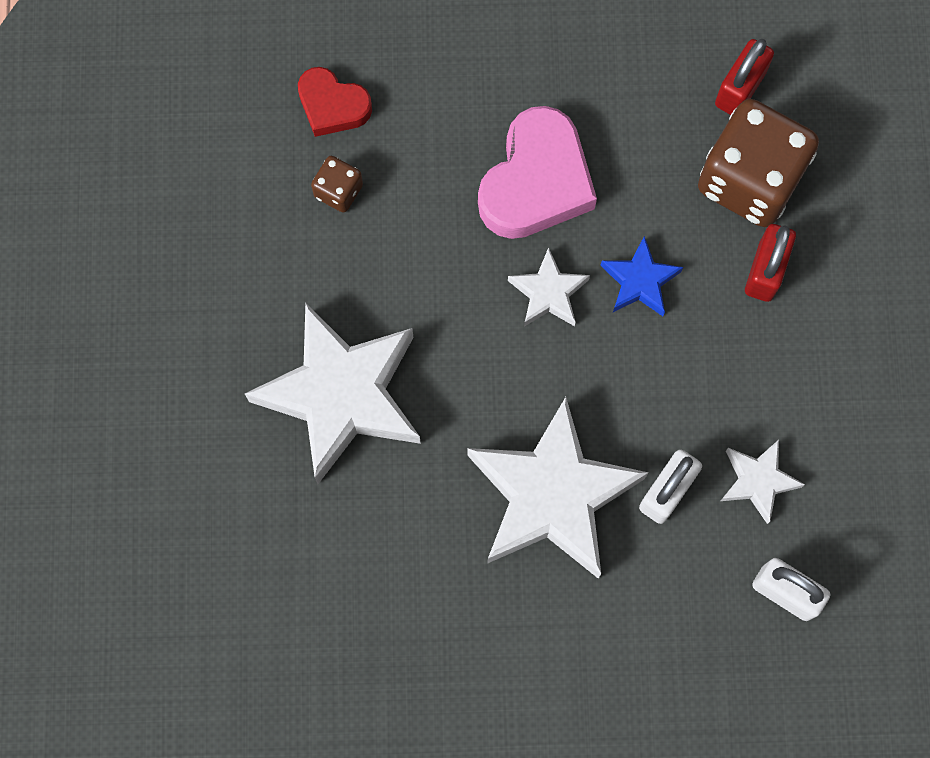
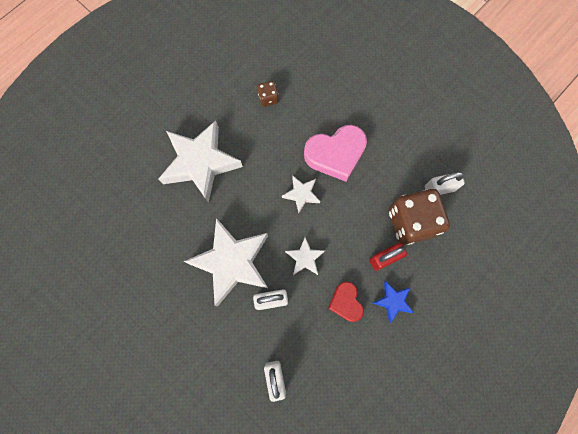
camera: 45 degrees right, 0 degrees up
red heart [298,67,372,137] -> red heart moved to [328,281,364,322]
blue star [600,236,683,316] -> blue star moved to [373,281,414,323]
red padlock [715,39,774,115] -> white padlock [425,172,465,195]
white star [721,440,805,524] -> white star moved to [285,237,325,275]

